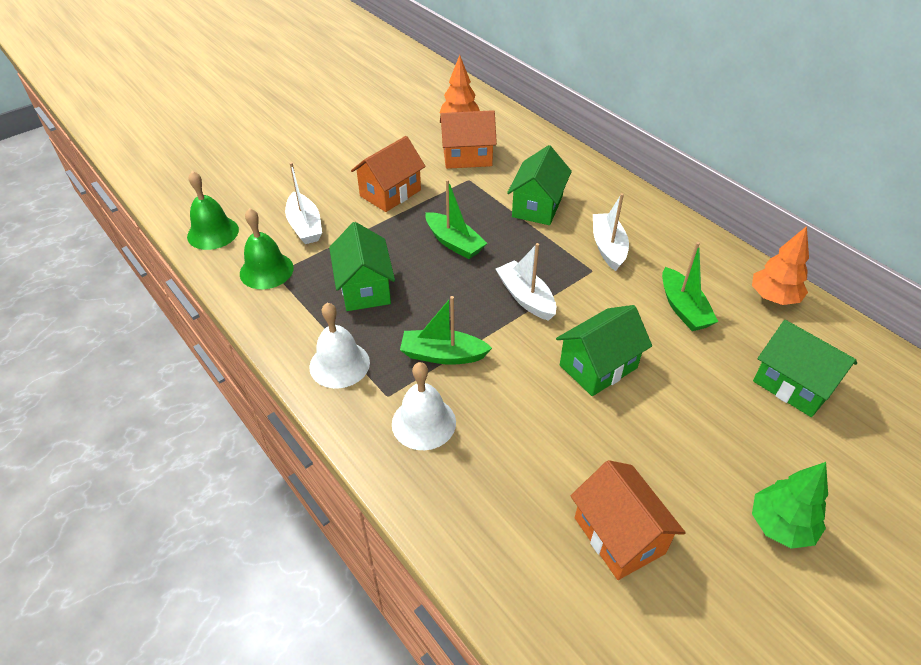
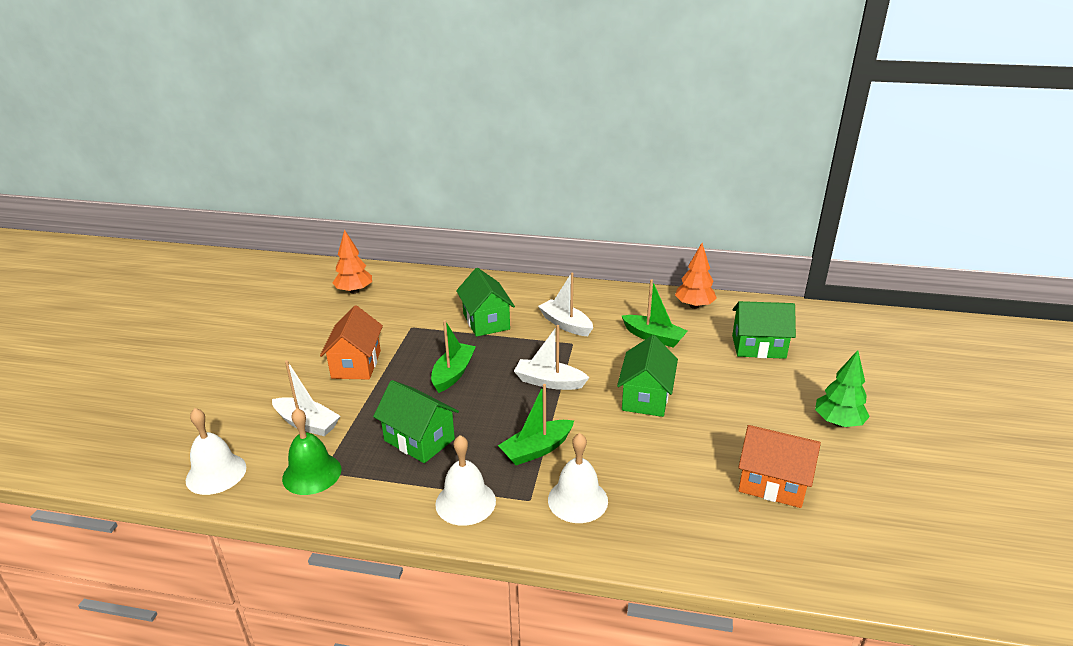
camera: 40 degrees left, 15 degrees down
green bell [187,171,239,250] -> white bell [186,408,246,495]
green boat [425,179,487,259] -> green boat turned 75 degrees counterclockwise [431,320,476,393]
orange house [440,110,497,169] -> none

